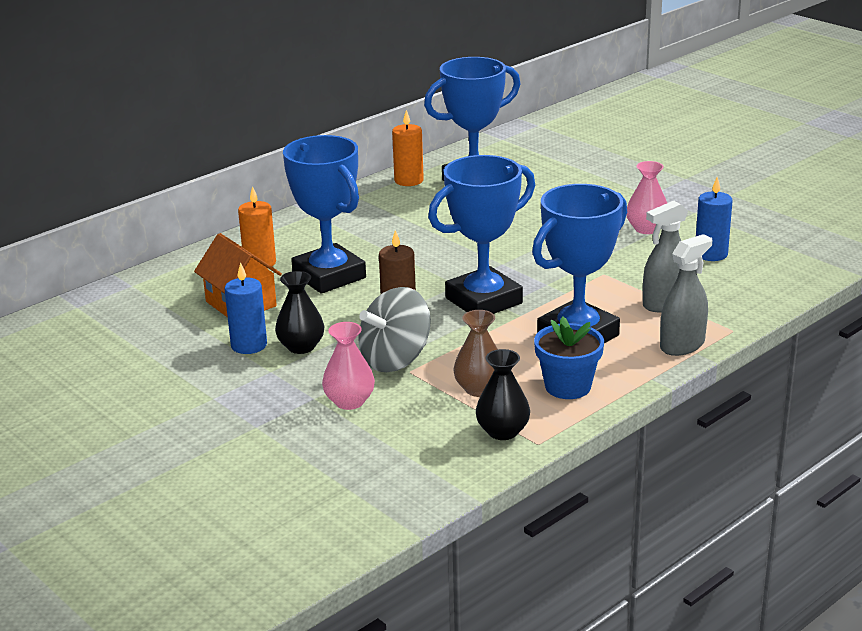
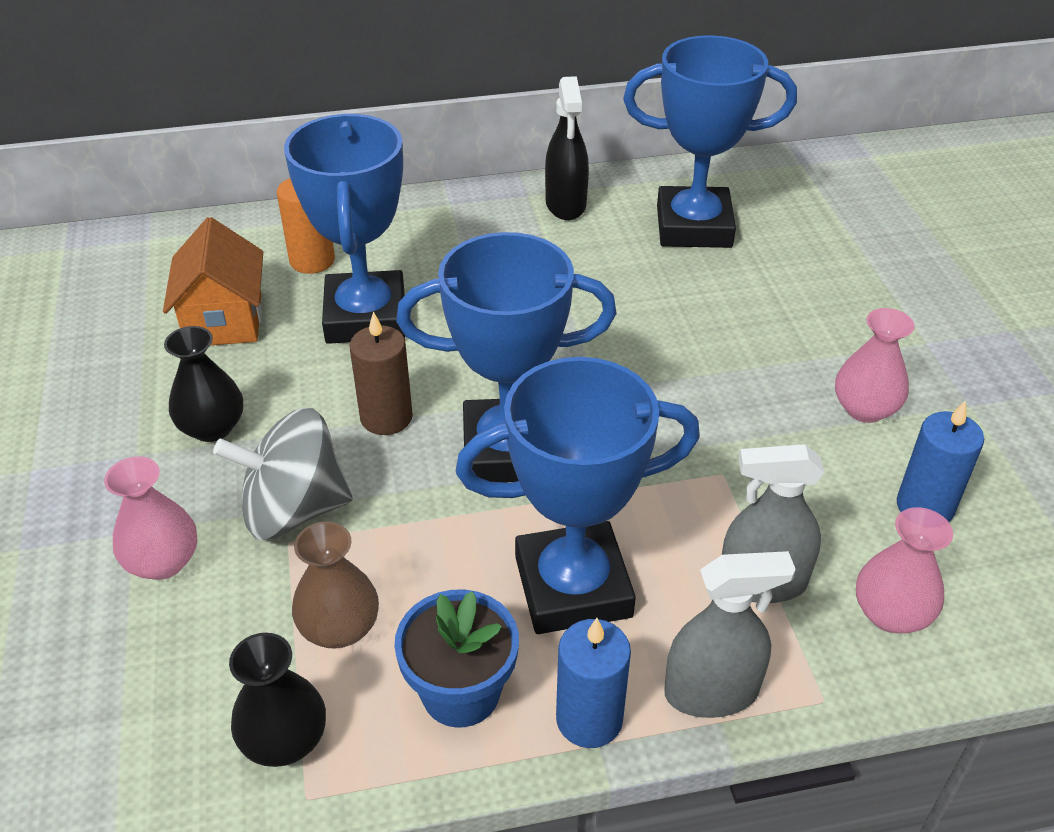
camera: 30 degrees right, 15 degrees up
blue candle [225,262,267,354] -> blue candle moved to [556,618,631,748]
orange candle [392,110,424,186] -> none
none -> black spray bottle [545,76,589,220]
none -> pink vase [856,507,953,633]

